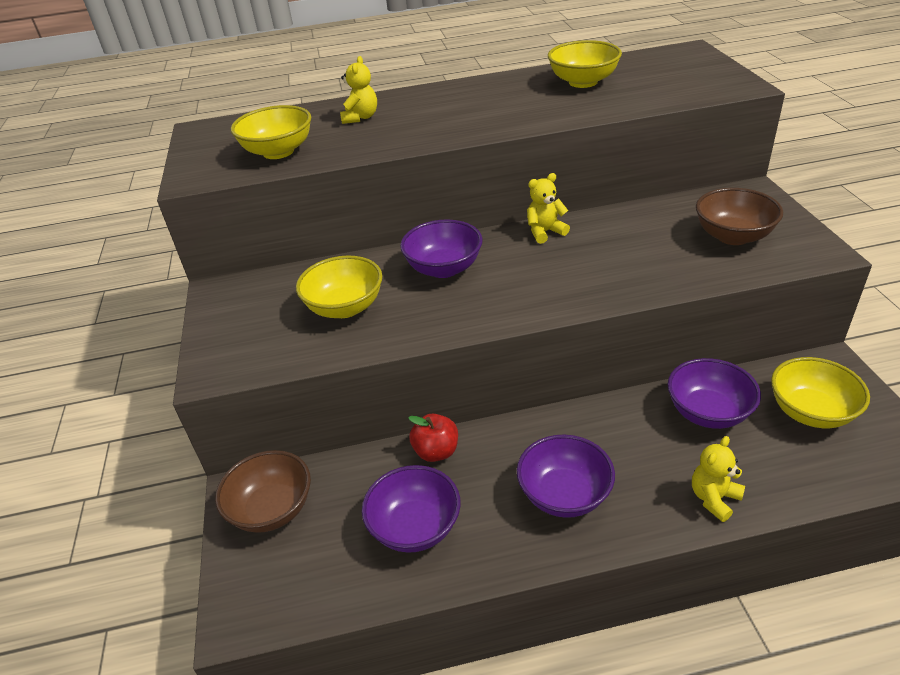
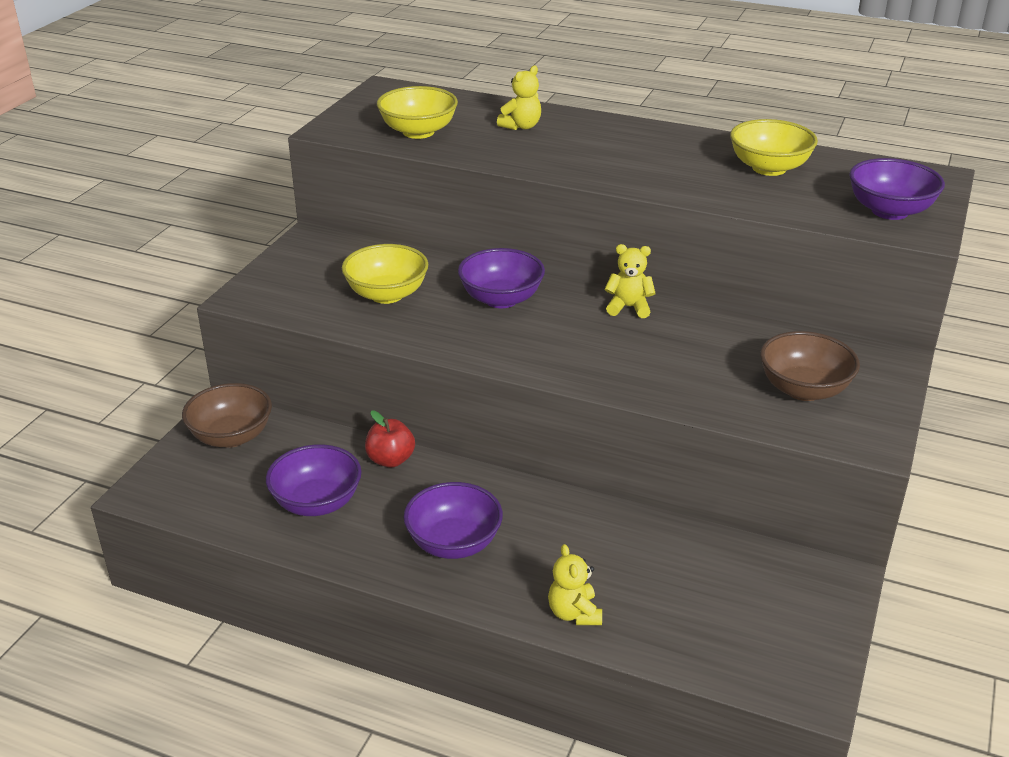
camera: 30 degrees right, 5 degrees down
purple bowl [668,358,761,429] -> purple bowl moved to [849,158,945,220]
yellow teddy bear [692,436,745,522] -> yellow teddy bear turned 90 degrees counterclockwise [548,544,602,625]
yellow bowl [771,357,870,428] -> none

